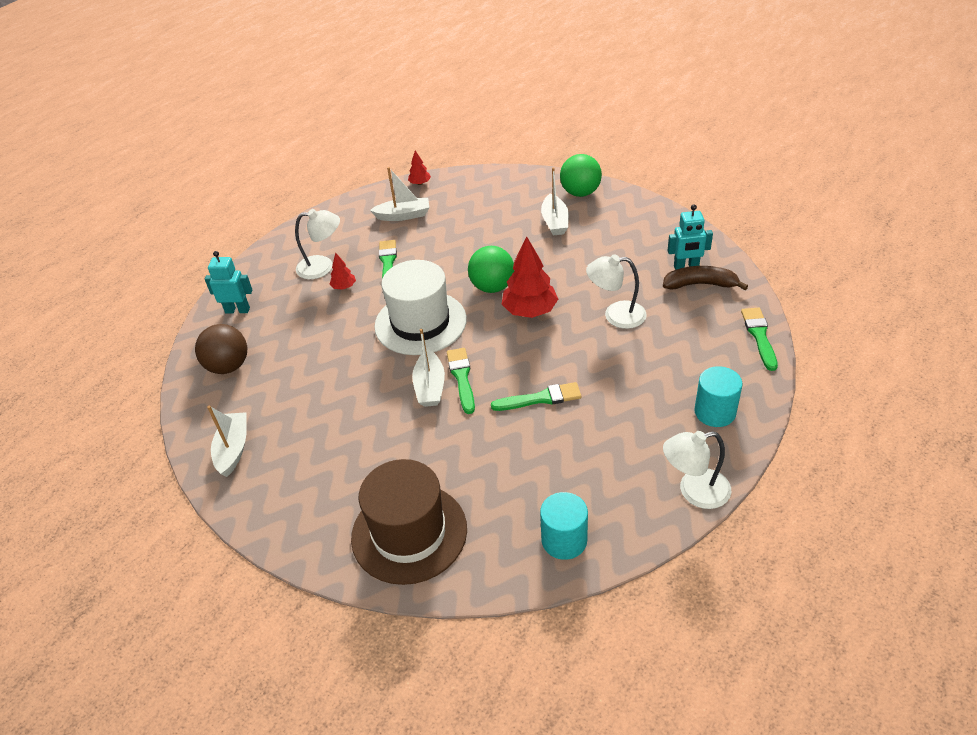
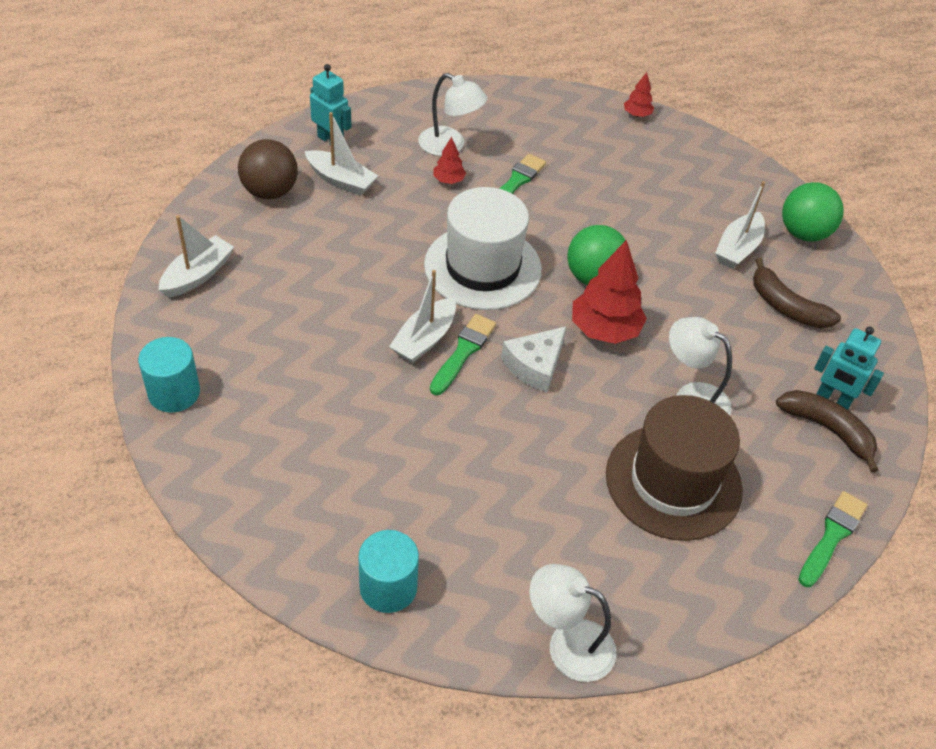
camera: 30 degrees right, 5 degrees up
brown hat [351,459,467,585] -> brown hat moved to [606,395,743,541]
white boat [370,167,429,221] -> white boat moved to [305,112,378,196]
green brush [491,382,582,411] -> none
turquoise cylinder [694,366,743,427] -> turquoise cylinder moved to [138,337,200,413]
none -> white cheese [501,327,566,393]
none -> brown banana [753,258,841,329]

